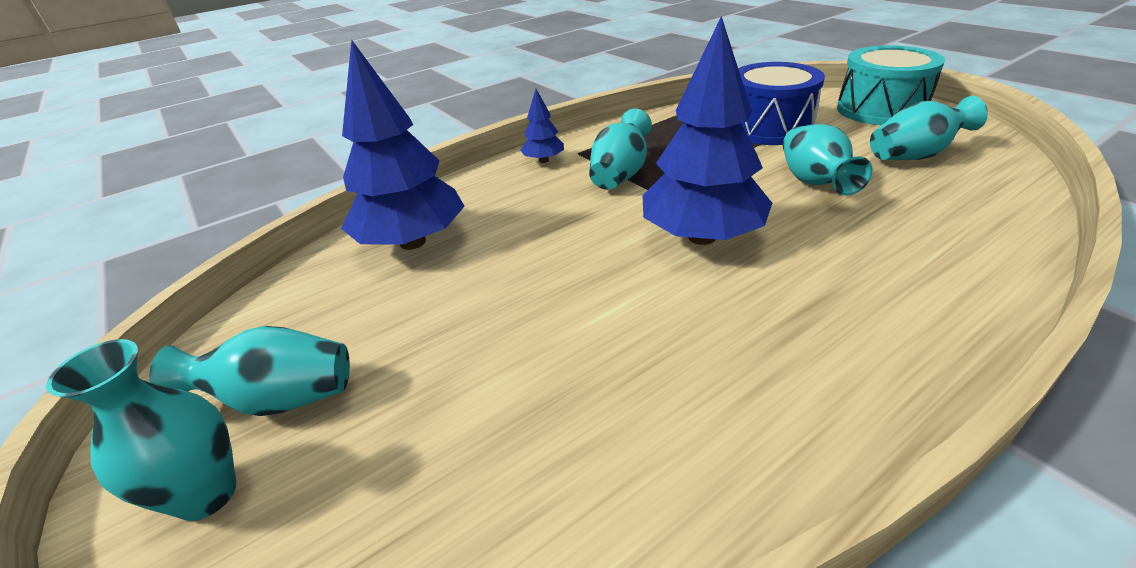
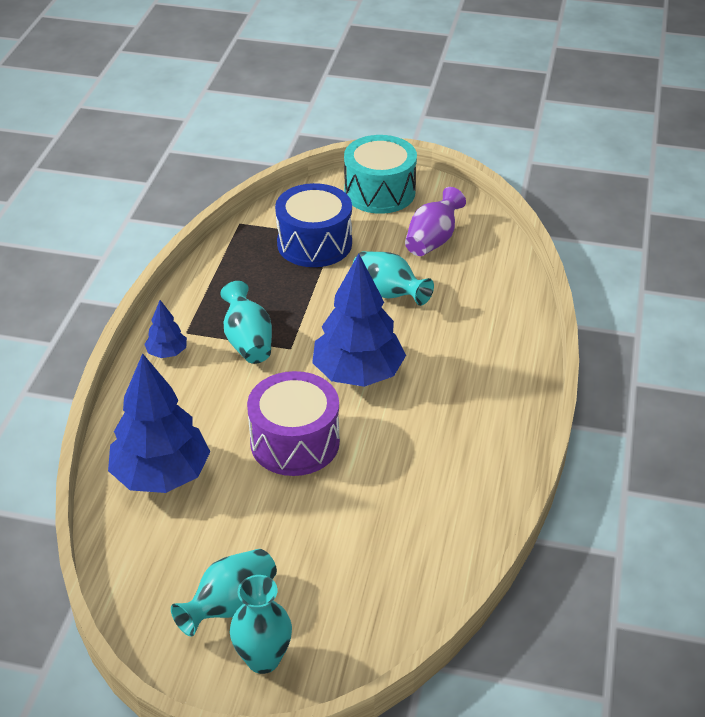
camera: 45 degrees left, 5 degrees up
turquoise vase [870,96,988,160] -> purple vase [405,187,466,256]
none -> purple drum [247,371,340,476]

